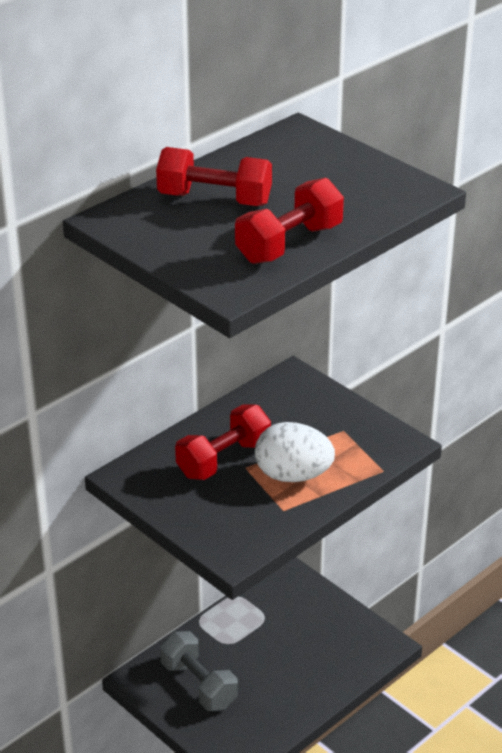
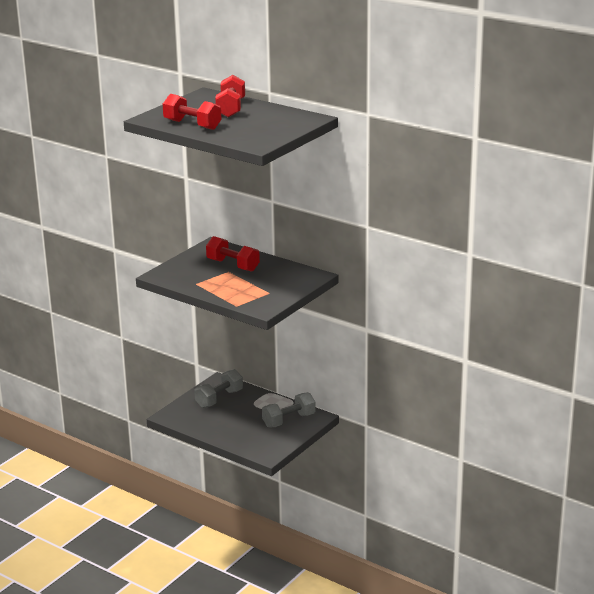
camera: 80 degrees right, 10 degrees down
white egg [255,422,335,482] -> none
none -> grey dumbbell [262,392,316,428]

